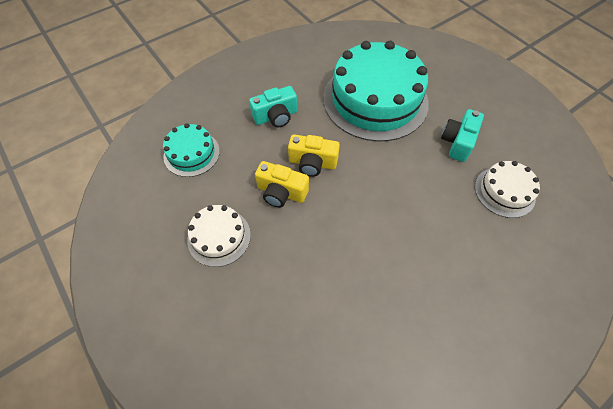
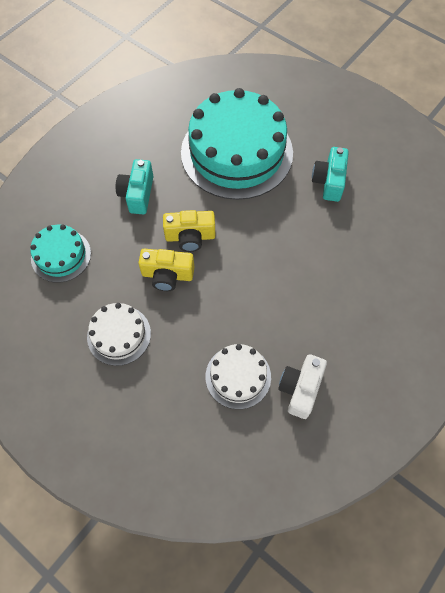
camera: 15 degrees left, 5 degrees up
turquoise camera [249,86,297,127] -> turquoise camera turned 135 degrees clockwise [116,159,153,214]
white cake [475,161,540,218] -> white cake moved to [206,344,271,409]
none -> white camera [278,354,327,419]

